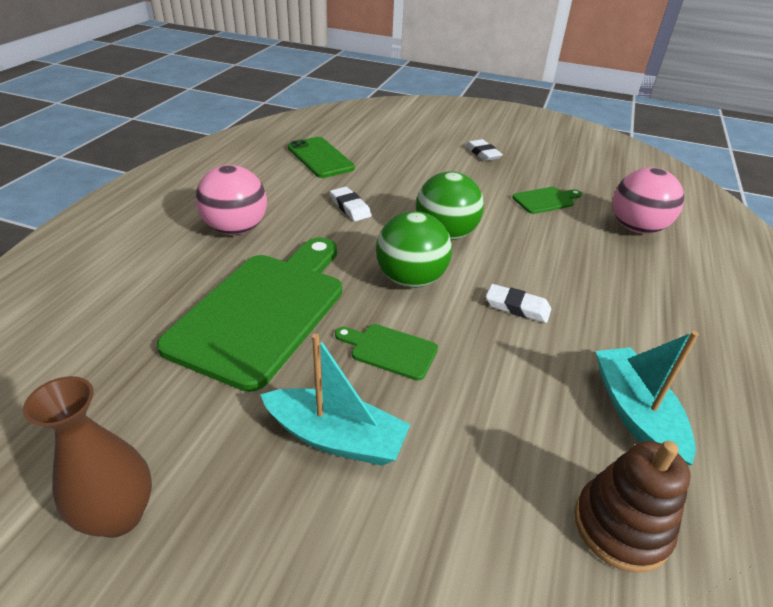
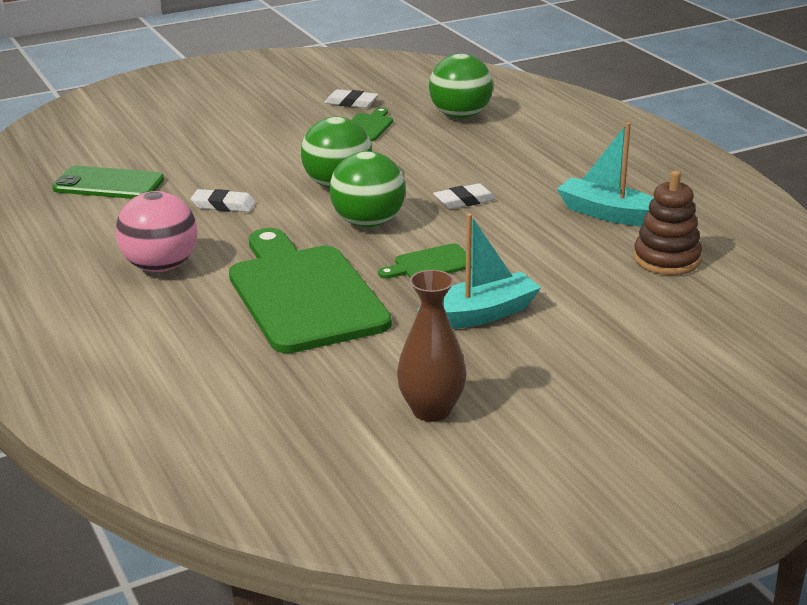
camera: 45 degrees left, 10 degrees down
white eraser [465,139,503,161] -> white eraser moved to [324,89,378,108]
pink ball [613,168,684,234] -> green ball [429,54,493,119]

